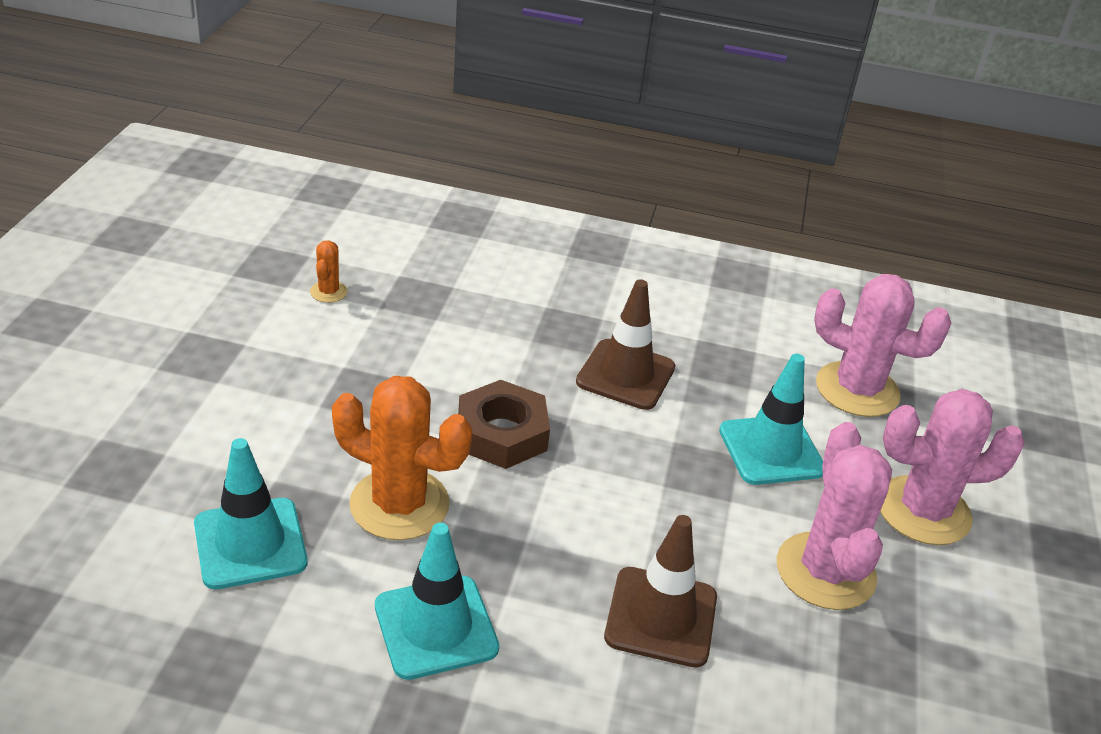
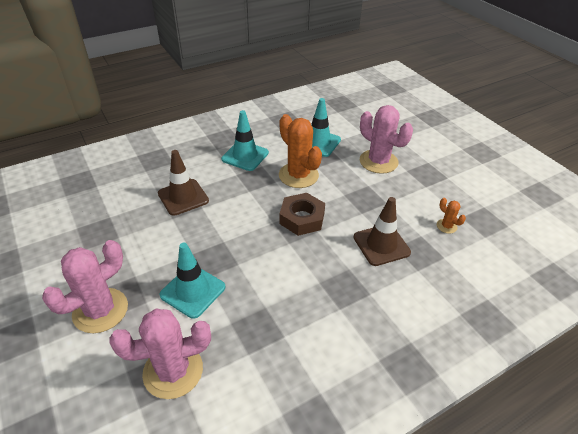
camera: 140 degrees right, 5 degrees up
orange cactus [332,376,472,540] -> orange cactus turned 75 degrees clockwise [279,114,322,188]
brown traffic cone [576,279,675,410] -> brown traffic cone moved to [353,197,411,266]
pink cactus [777,422,892,610] -> pink cactus moved to [360,105,413,174]

